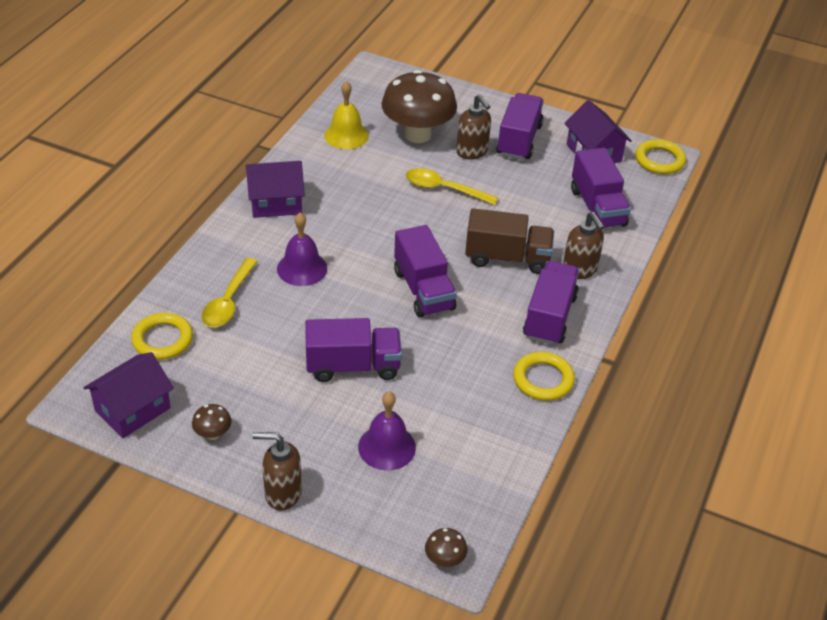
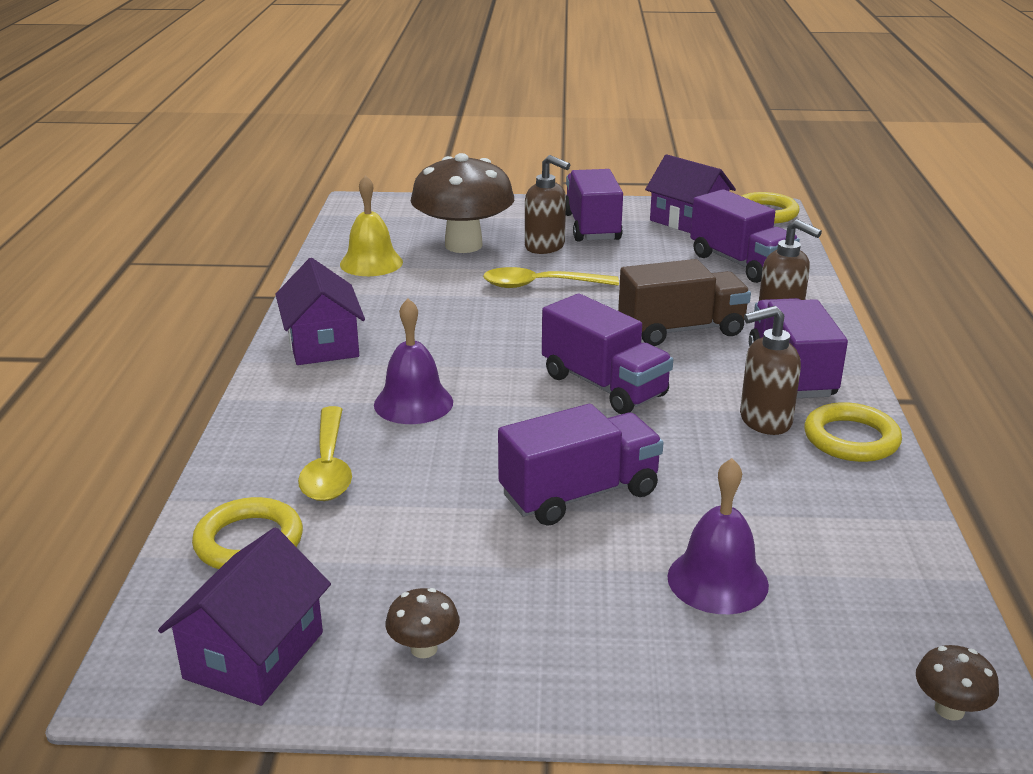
camera: 20 degrees left, 15 degrees down
purple house [246,161,305,218] -> purple house turned 75 degrees counterclockwise [275,258,365,365]
brown soap dispenser [252,432,302,511] -> brown soap dispenser moved to [740,306,801,435]

